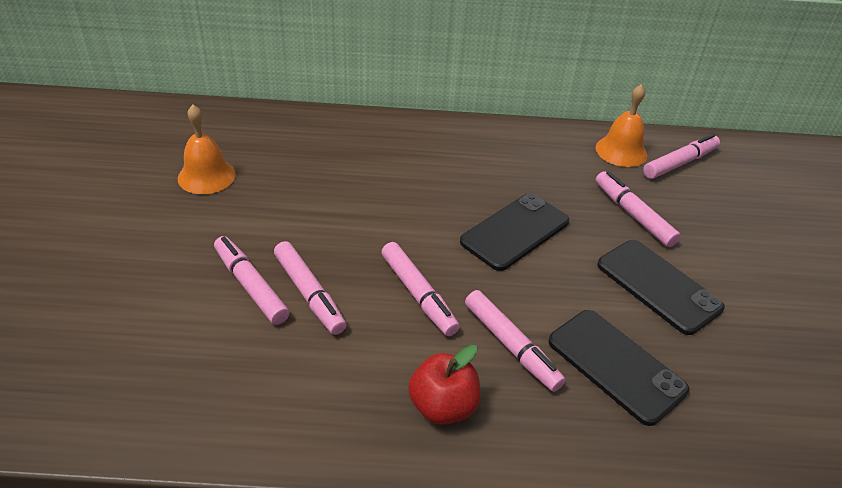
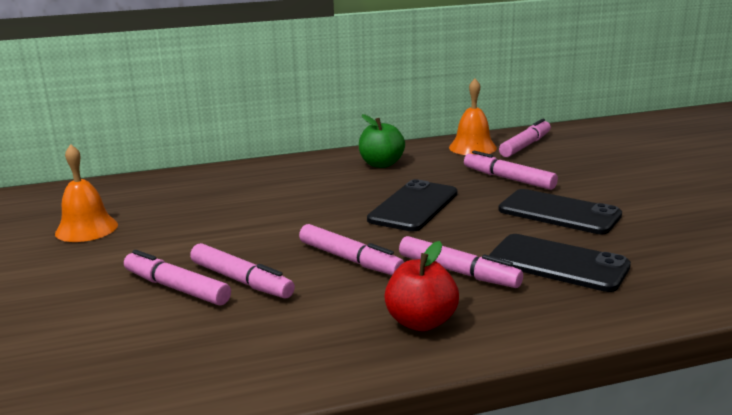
camera: 15 degrees left, 20 degrees down
none -> green apple [359,114,405,168]

